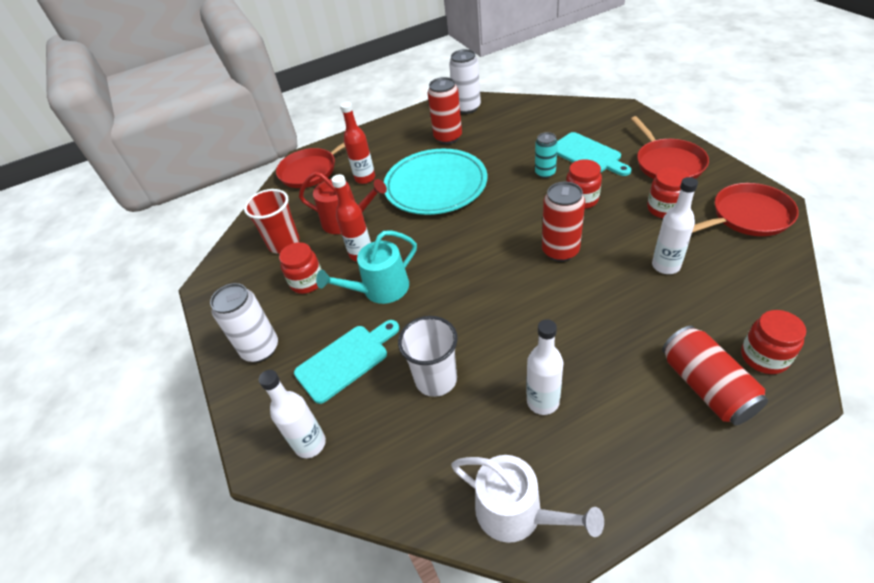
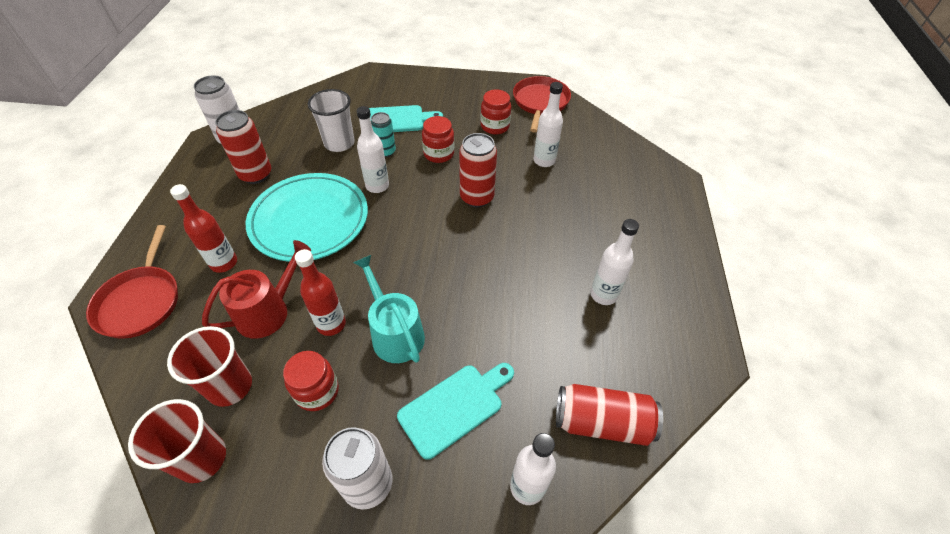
camera: 65 degrees left, 5 degrees up
turquoise cutting board [294,320,399,404] -> turquoise cutting board turned 60 degrees clockwise [397,363,514,460]
turquoise watering can [316,231,417,304] -> turquoise watering can turned 150 degrees clockwise [353,255,425,363]
white cup [398,316,458,397] -> white cup moved to [308,89,354,152]
white watering can [451,455,604,543] -> none
red pan [631,116,709,179] -> none
red can [662,326,768,425] -> red can moved to [556,384,663,446]
red jar [741,310,806,374] -> none
none -> red cup [128,399,226,483]
none -> white bottle [357,106,389,193]

